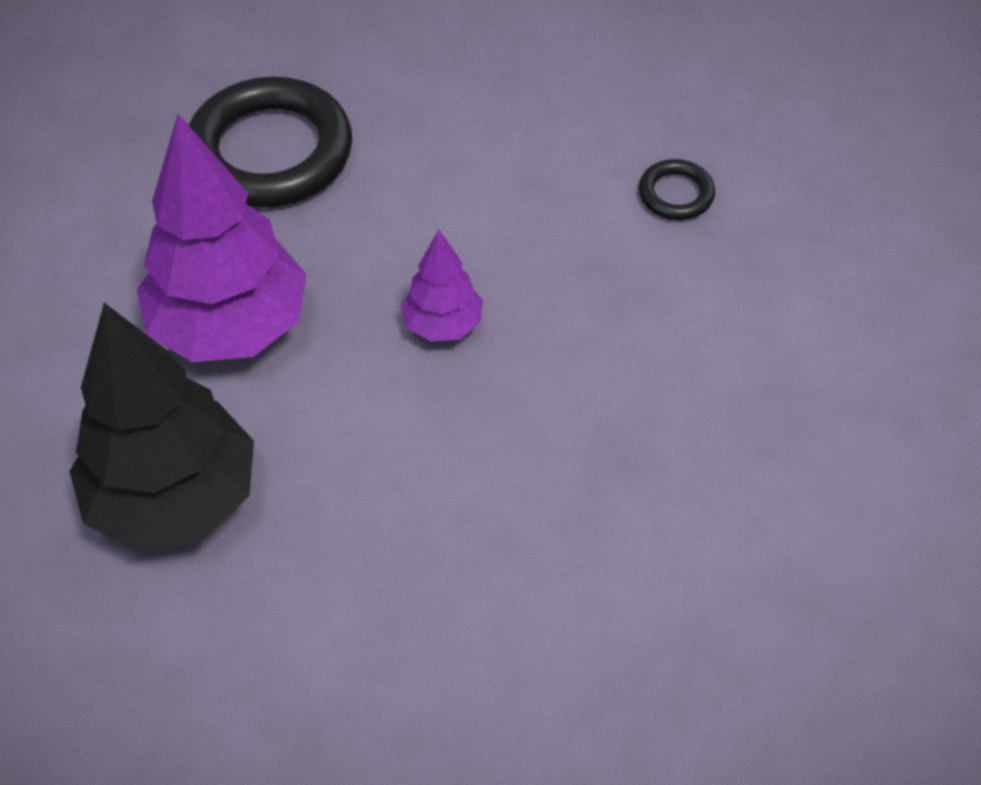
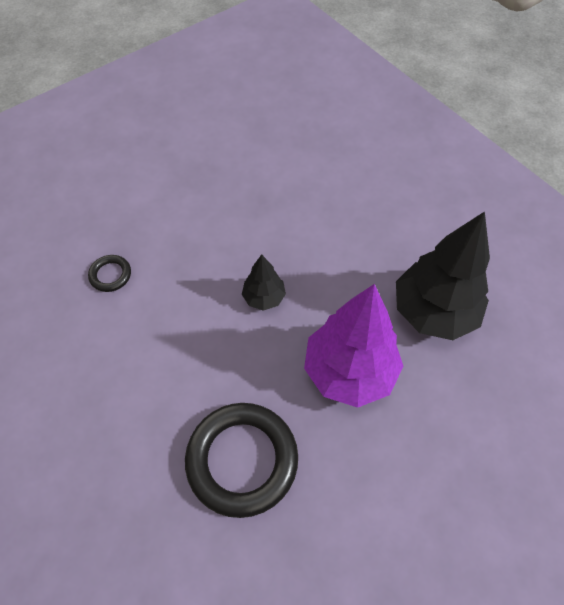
camera: 135 degrees left, 5 degrees up
purple tree [401,230,483,342] -> black tree [242,254,286,311]

